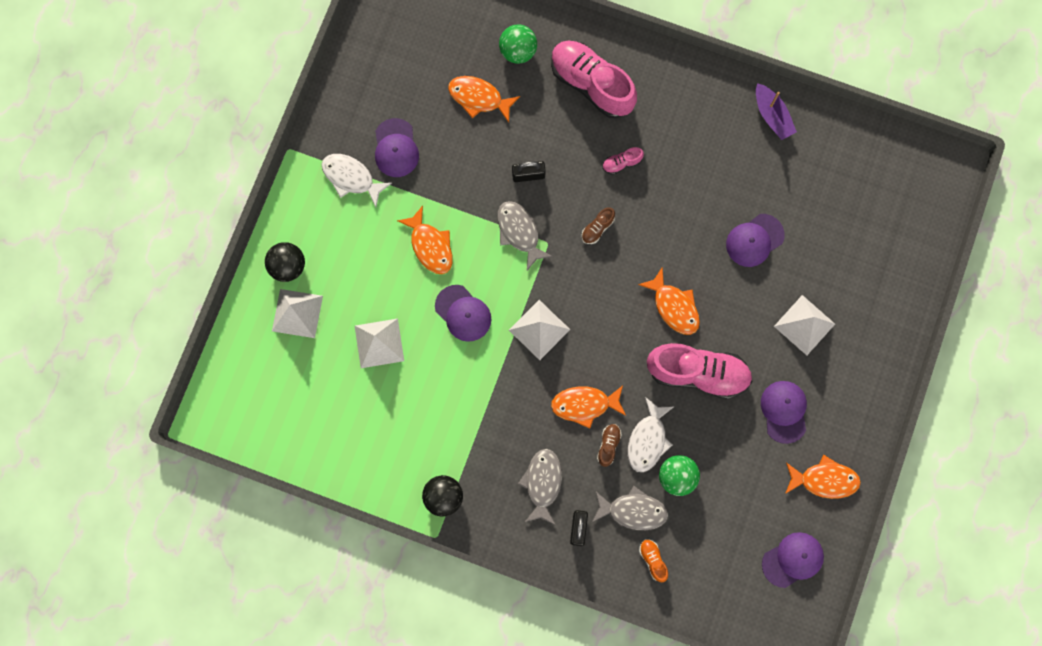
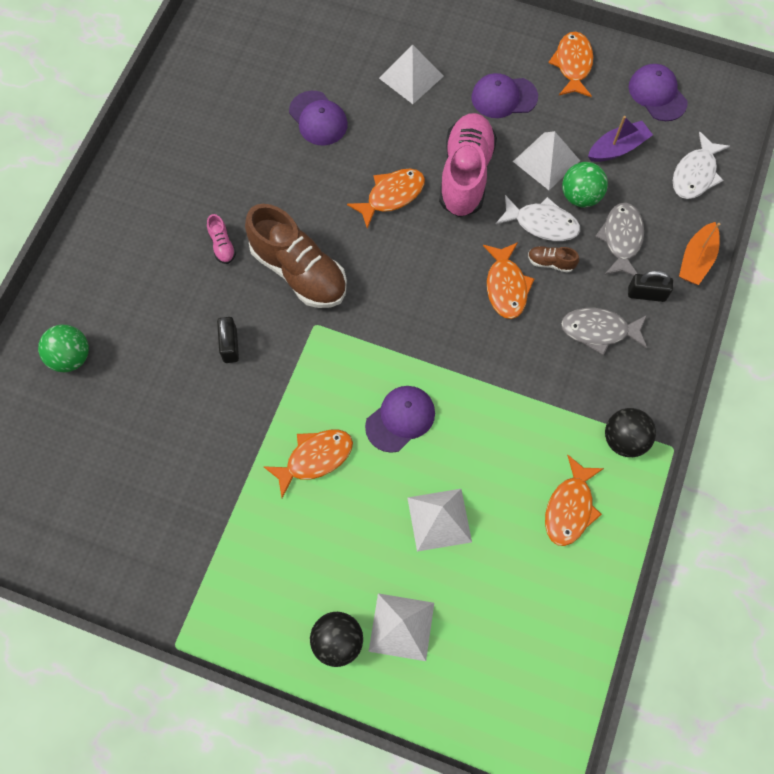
camera: 90 degrees left, 10 degrees down
white fish [322,154,392,207] -> white fish moved to [673,131,730,199]
purple cap [375,118,419,177] -> none
orange fish [448,76,520,122] -> orange fish moved to [545,455,604,546]
grey fish [497,201,553,270] -> none
white pyramid [509,300,571,360] -> white pyramid moved to [513,131,580,190]
pink shoe [551,40,637,118] -> none
brown shoe [582,207,615,244] -> brown shoe [245,204,347,308], size x2.42
orange shoe [639,539,668,582] -> none
purple boat [756,83,797,140] -> purple boat moved to [588,116,653,162]
none -> orange boat [679,222,720,285]

